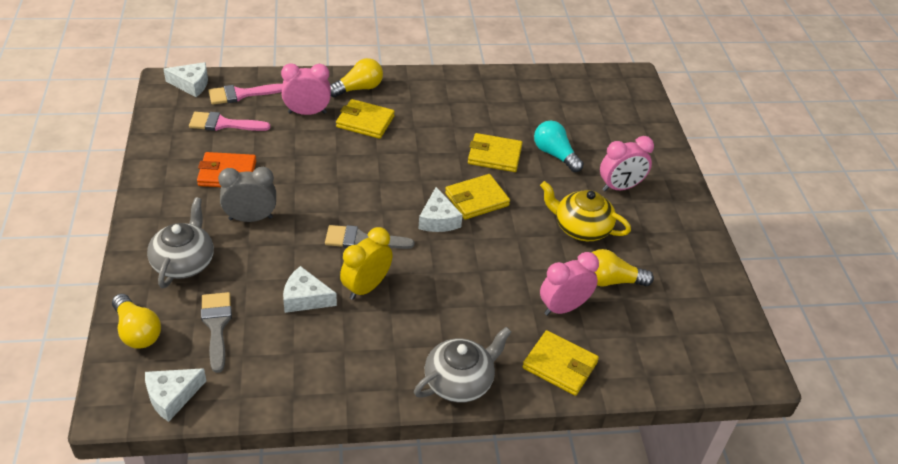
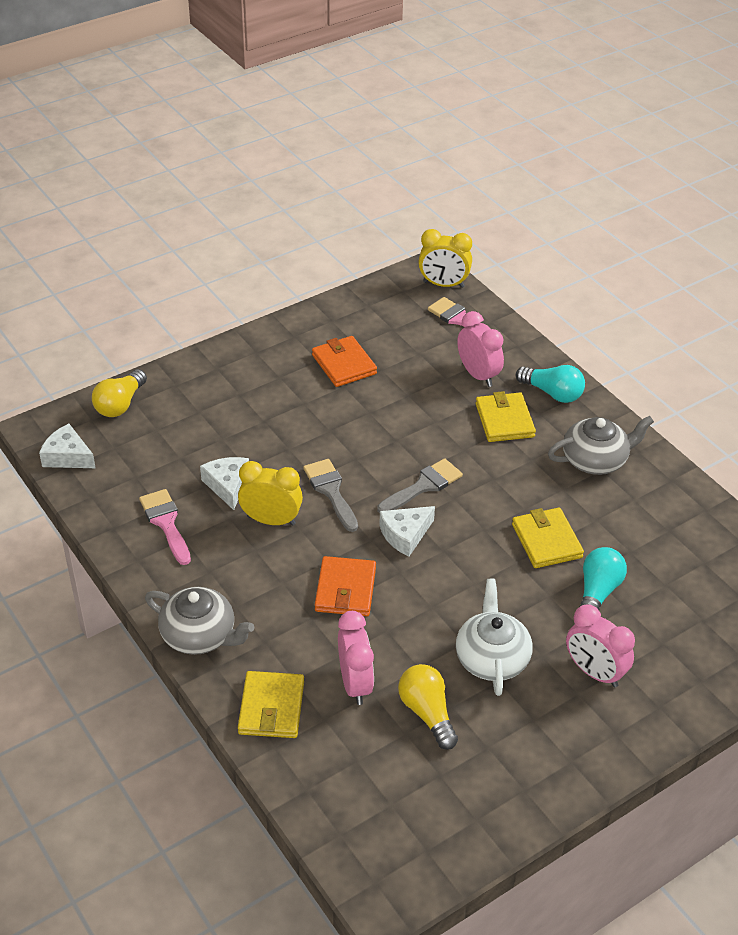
camera: 65 degrees right, 0 degrees up
grey teapot [147,197,214,288] -> grey teapot moved to [548,416,654,475]
white cheese [163,62,208,97] -> yellow clock [418,229,472,288]
pink brush [189,112,270,131] -> pink brush moved to [139,489,191,565]
grey brush [201,292,232,373] -> grey brush moved to [377,458,463,513]
grey clock [218,167,276,222] -> none
yellow light bulb [330,58,383,97] -> turquoise light bulb [516,365,585,403]
yellow wallet [445,174,510,219] -> none
yellow teapot [540,181,631,241] -> white teapot [456,579,533,696]
pink clock [540,252,599,316] -> pink clock turned 45 degrees clockwise [338,611,374,705]
none -> orange wallet [315,556,376,616]

